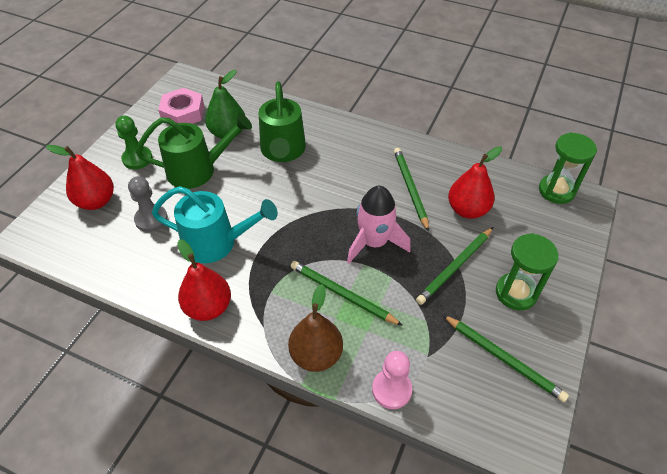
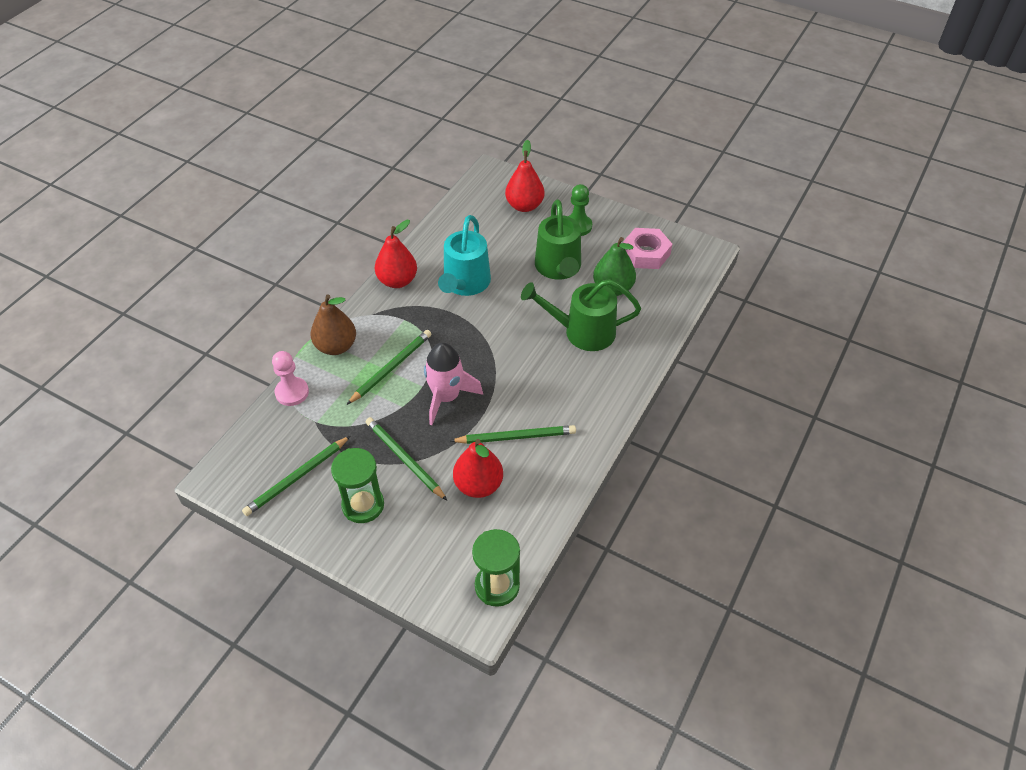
camera: 95 degrees right, 0 degrees up
grey pawn [128,176,168,232] -> none

